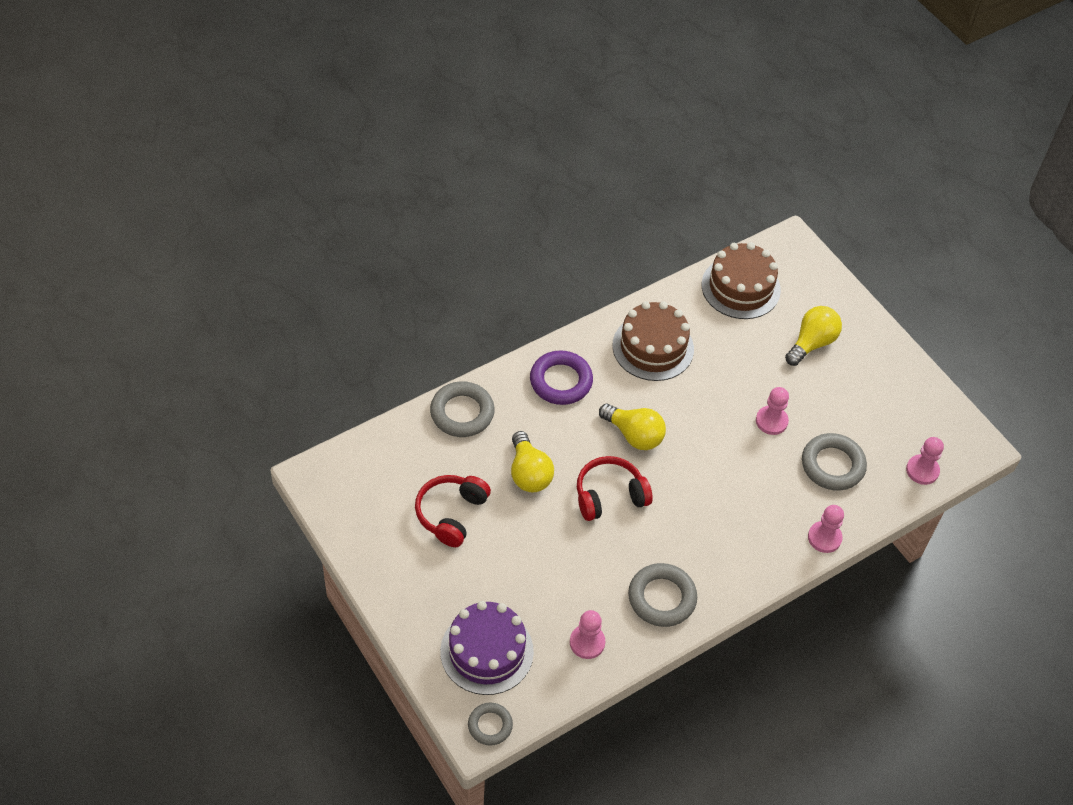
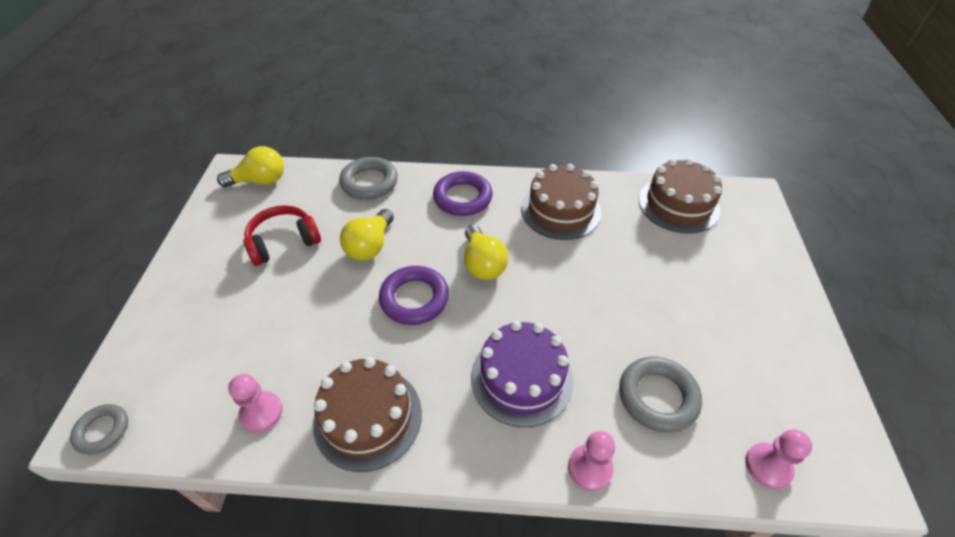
camera: 40 degrees right, 5 degrees down
purple cake [440,601,534,695] -> purple cake moved to [471,320,574,427]
red headphones [577,456,653,521] -> purple ring [379,266,449,325]
grey ring [628,563,697,627] -> brown cake [313,357,422,472]
pink pawn [756,387,789,435] -> none
yellow light bulb [785,306,842,366] -> yellow light bulb moved to [217,146,284,187]

